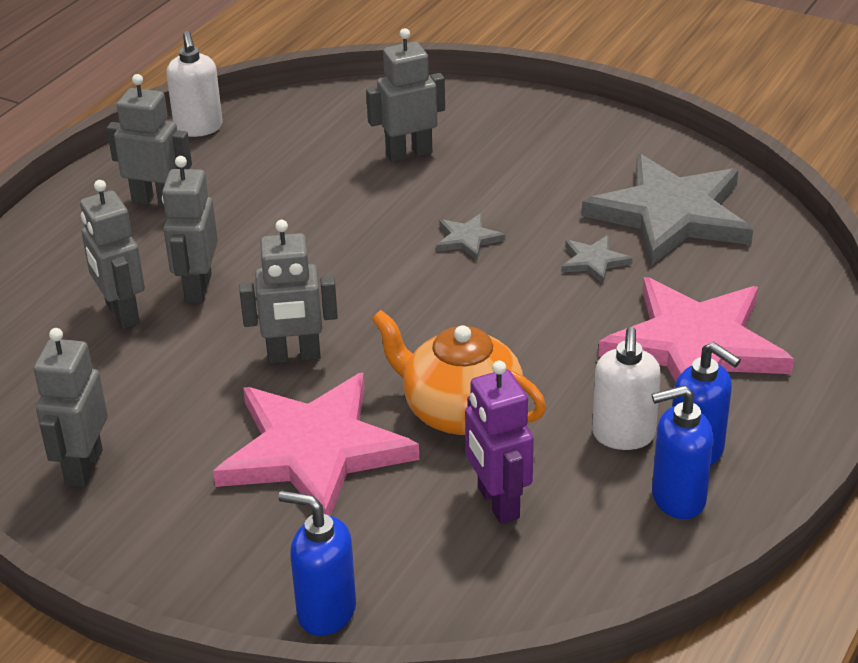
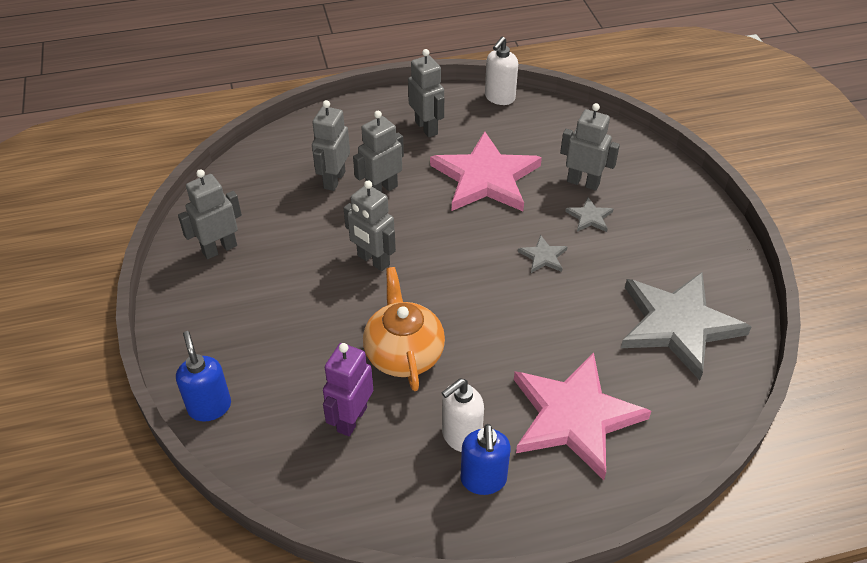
camera: 45 degrees right, 10 degrees up
pink star [213,372,419,516] -> pink star moved to [430,131,542,211]
grey star [561,235,633,283] -> grey star moved to [565,197,613,232]
blue soap dispenser [652,385,714,519] -> none

